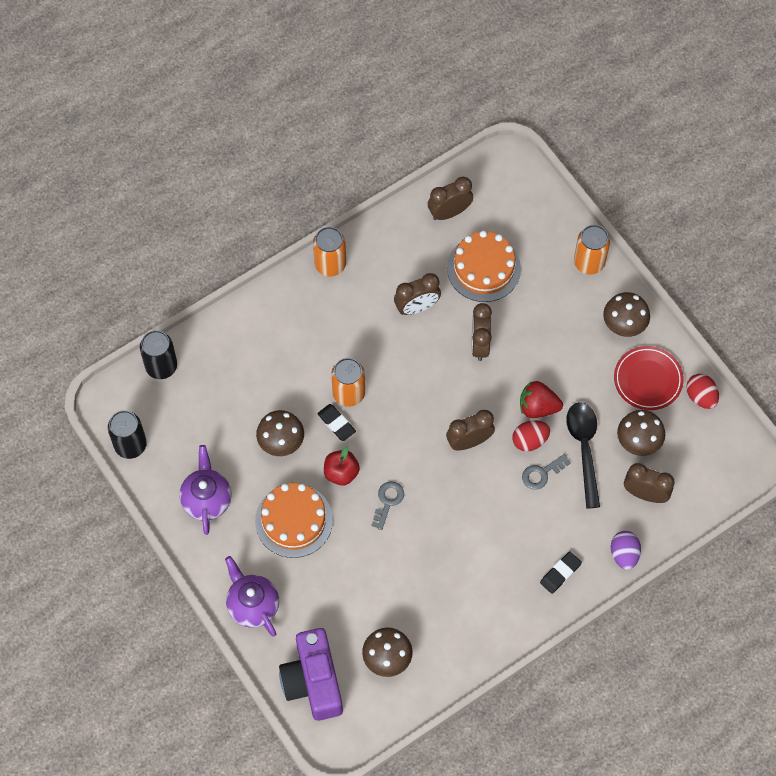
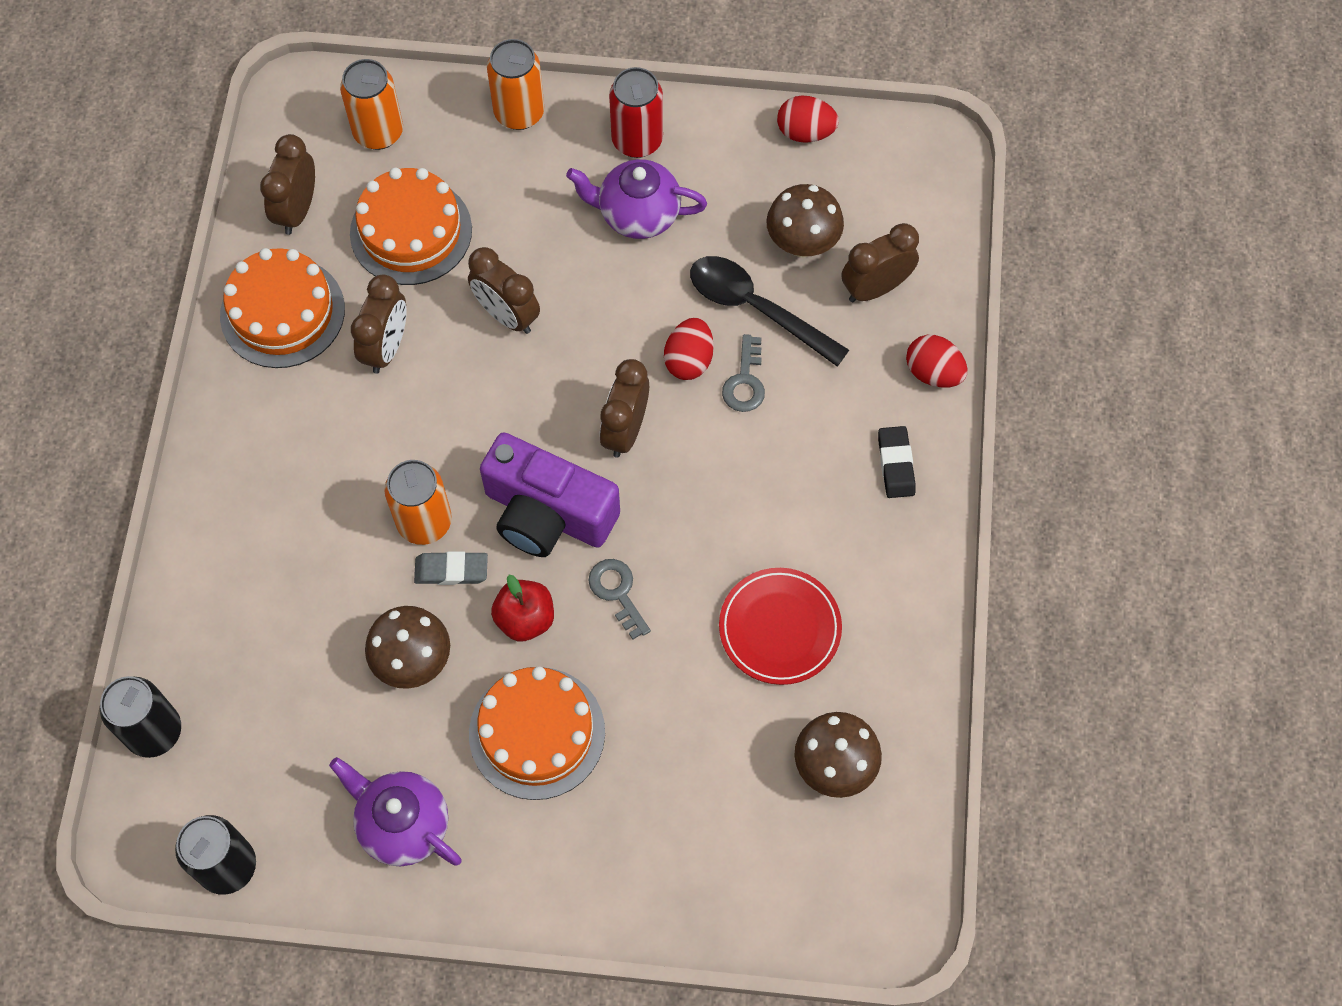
camera: 50 degrees left, 0 degrees up
purple teapot [225,556,279,637] -> purple teapot moved to [566,159,707,239]
purple camera [279,628,343,721] -> purple camera moved to [480,432,620,557]
orange can [313,227,346,277] -> orange can moved to [340,59,403,150]
black eraser [317,404,356,441] -> grey eraser [414,551,488,585]
red strawberry [520,381,563,418] -> none
brown mushroom [603,292,650,337] -> red can [609,67,663,158]
purple egg [611,531,641,570] -> red egg [906,335,967,388]
red plate [614,346,684,410] -> red plate moved to [719,568,842,685]
none -> orange cake [220,248,345,368]

